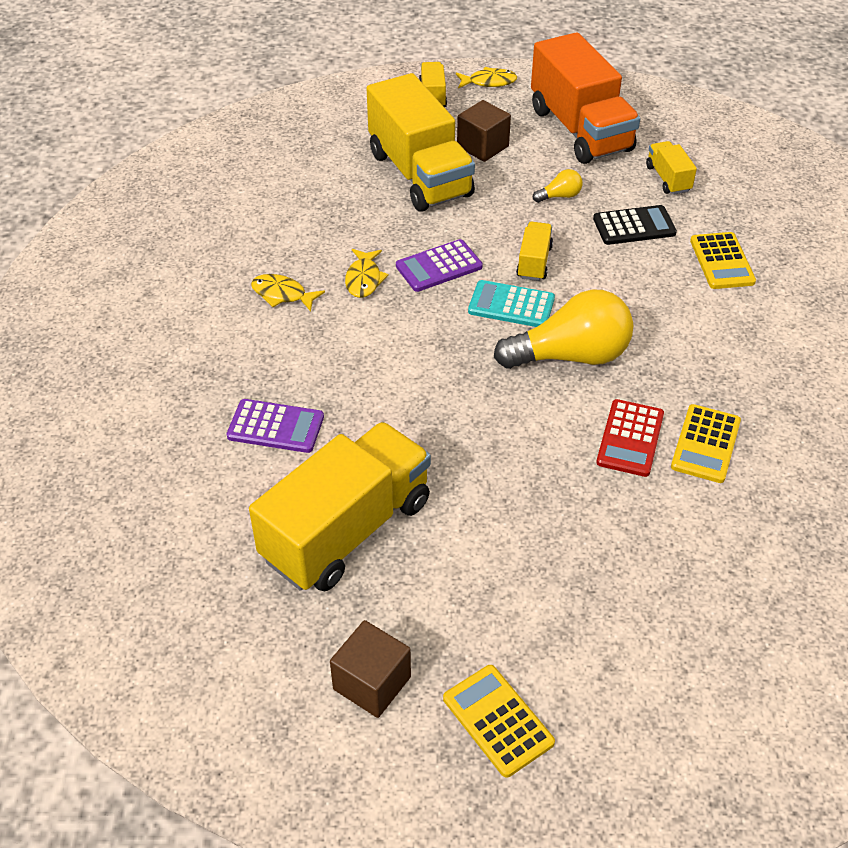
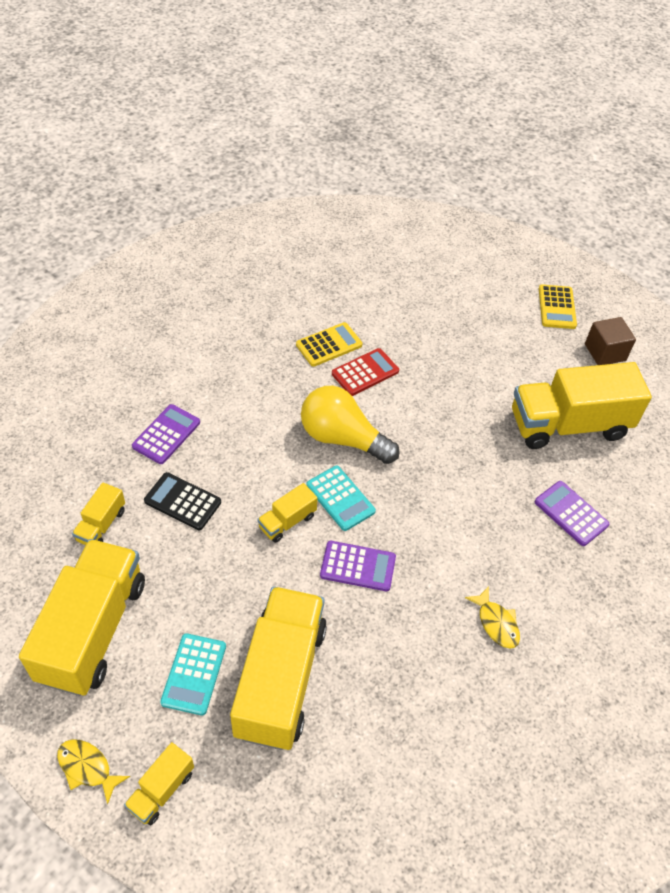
camera: 145 degrees left, 5 degrees up
yellow fish [345,249,388,298] -> none
brown cube [457,100,511,162] -> turquoise calculator [160,633,226,716]
orange truck [531,32,640,164] -> yellow truck [19,539,145,696]
yellow light bulb [533,169,583,203] -> none
yellow calculator [690,232,756,289] -> purple calculator [132,404,200,464]

